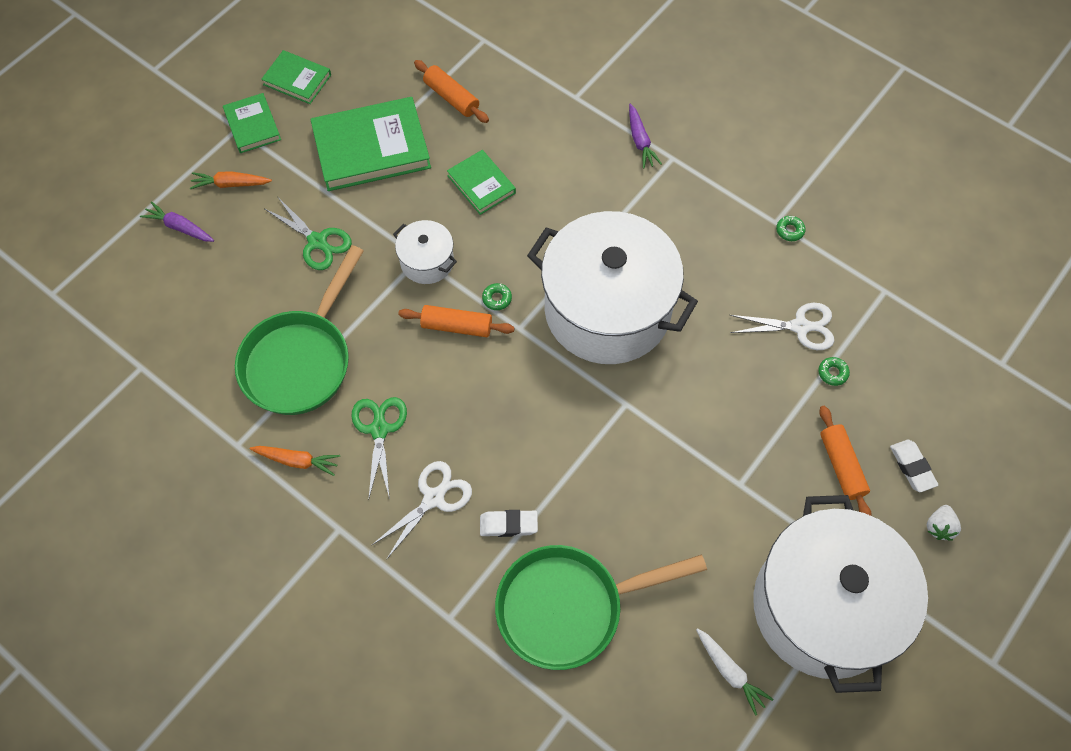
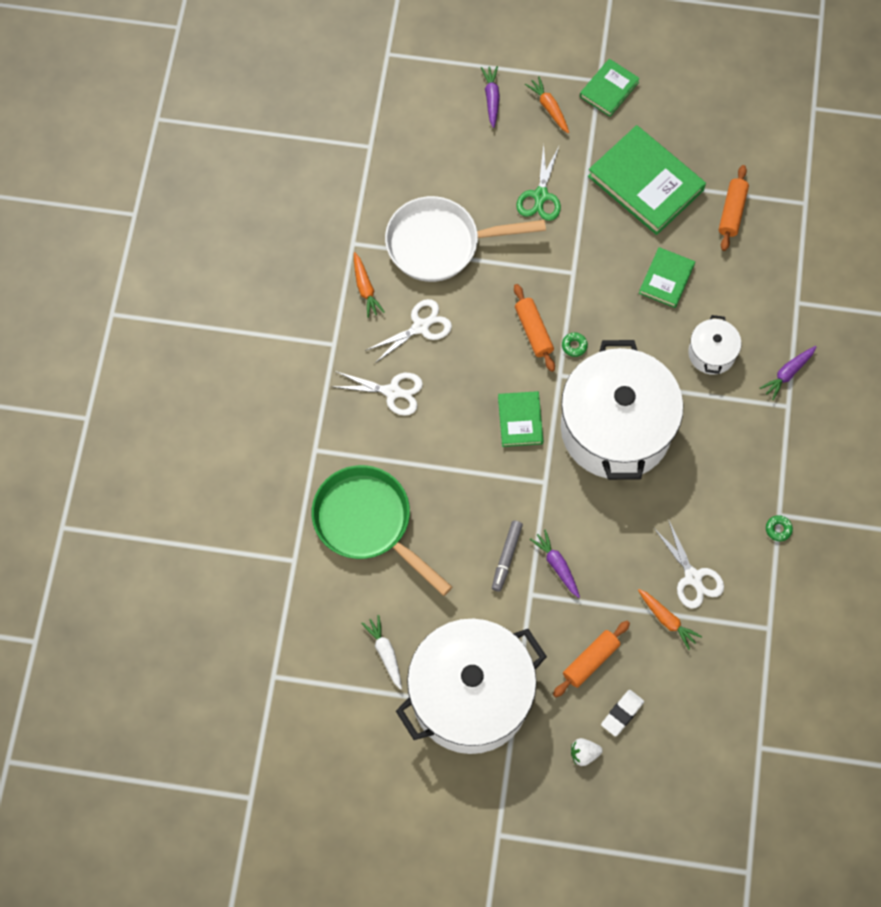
camera: 60 degrees right, 5 degrees up
green pan [235,245,364,415] -> white pan [385,196,546,282]
green book [261,50,331,104] -> green book moved to [498,391,543,447]
green scissors [351,397,407,499] -> white scissors [365,299,452,364]
white pot [393,220,457,284] -> white pot moved to [688,315,741,375]
white eraser [480,510,538,537] -> none
white carrot [696,628,774,716] -> white carrot turned 135 degrees clockwise [361,615,402,690]
green donut [818,357,850,386] -> orange carrot [638,589,702,650]
none -> grey marker [492,521,523,591]
none -> purple carrot [530,529,580,598]

